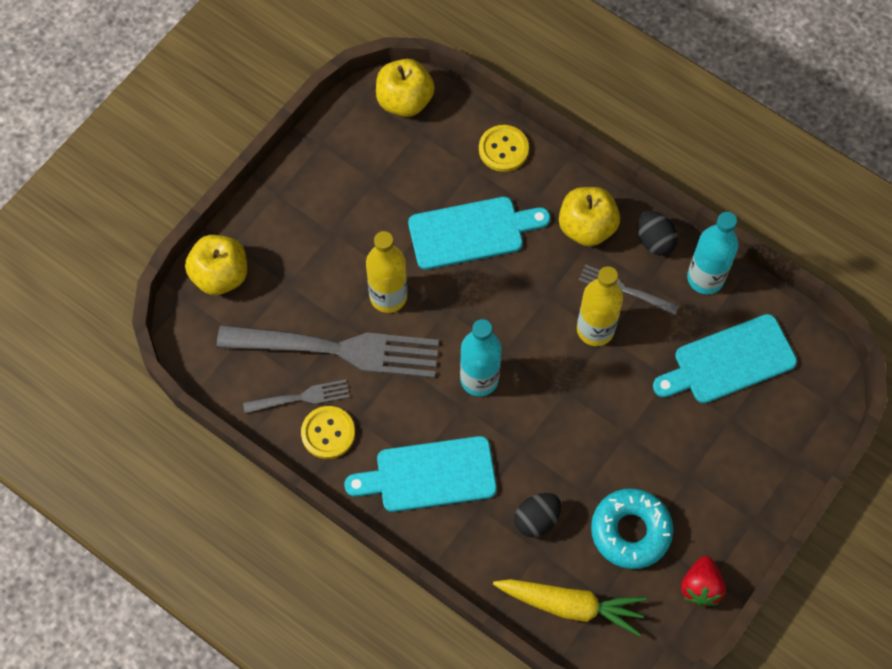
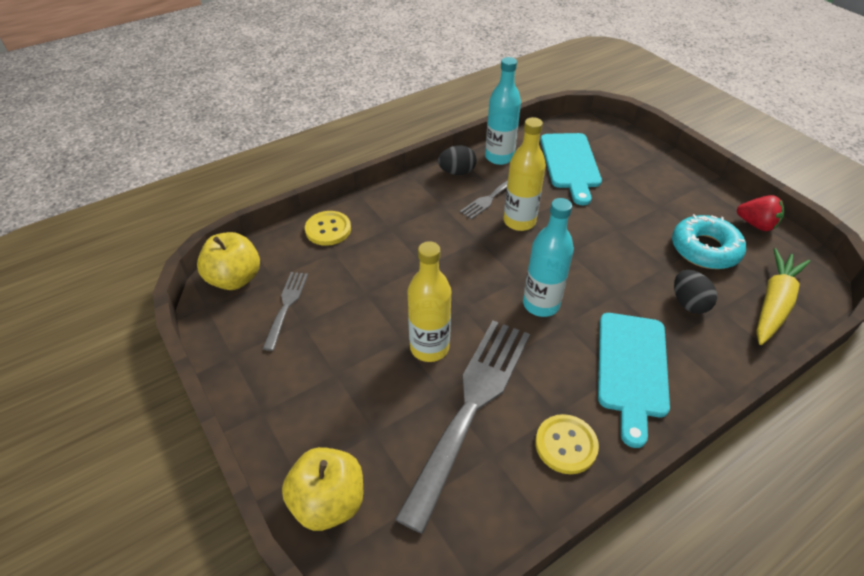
camera: 70 degrees left, 20 degrees down
grey fork [243,380,350,413] -> grey fork moved to [263,272,308,351]
turquoise cutting board [408,197,550,270] -> none
yellow apple [559,187,620,247] -> none

